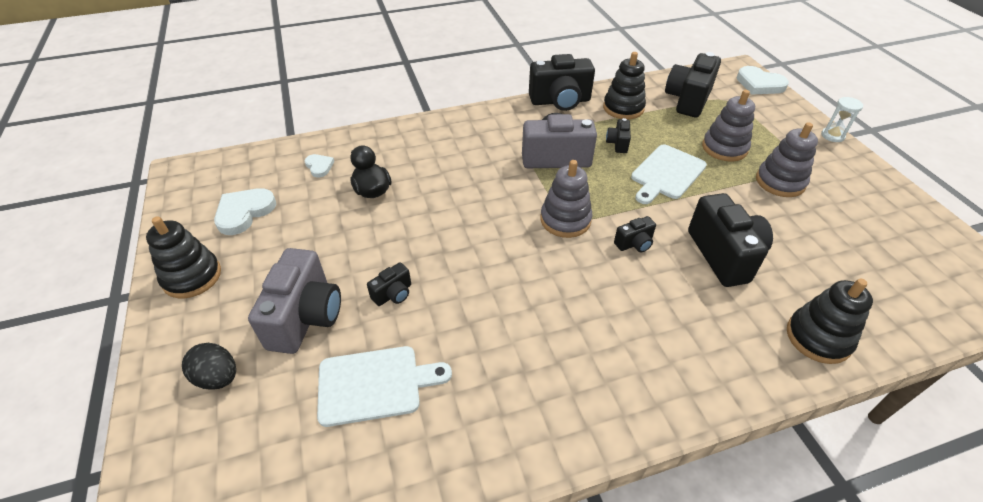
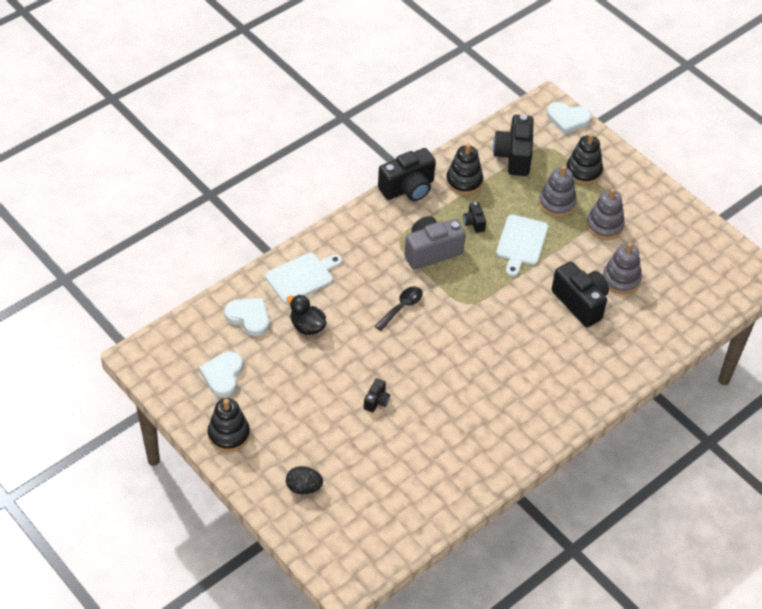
camera: 25 degrees left, 5 degrees up
grey camera [248,248,341,354] -> none
white heart [304,154,334,177] -> white heart [224,298,269,336], size x1.75
white cutting board [317,346,452,427] -> white cutting board moved to [265,253,342,303]
grey stacking toy [541,160,592,238] -> grey stacking toy moved to [603,242,642,294]
black camera [614,216,656,253] -> none
black stacking toy [787,279,873,364] -> black stacking toy moved to [566,133,603,185]
white hourglass [821,97,863,142] -> none
none -> black spoon [375,286,423,331]

